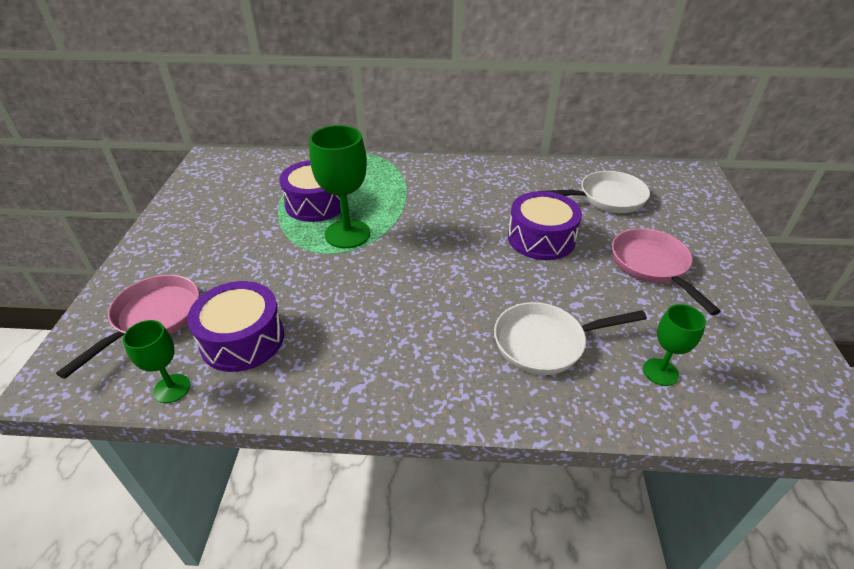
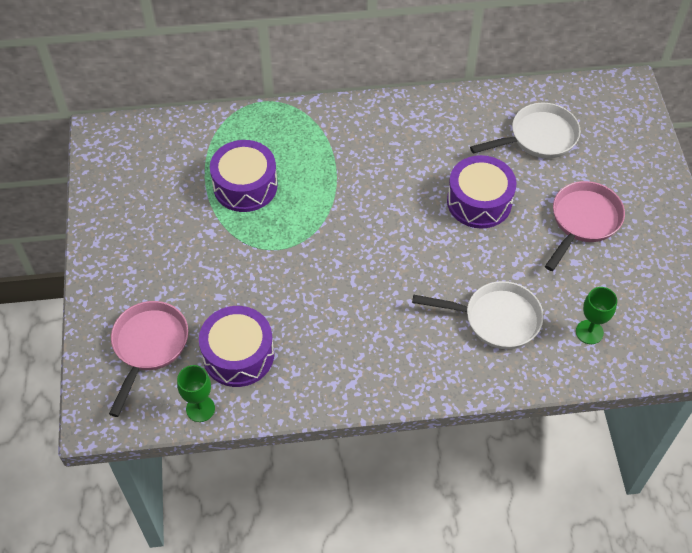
camera: 10 degrees left, 15 degrees up
green goblet [309,125,370,248] -> none
white pan [494,302,647,375] -> white pan turned 150 degrees counterclockwise [412,281,544,349]
pink pan [612,228,721,315] -> pink pan turned 60 degrees clockwise [545,181,625,271]

